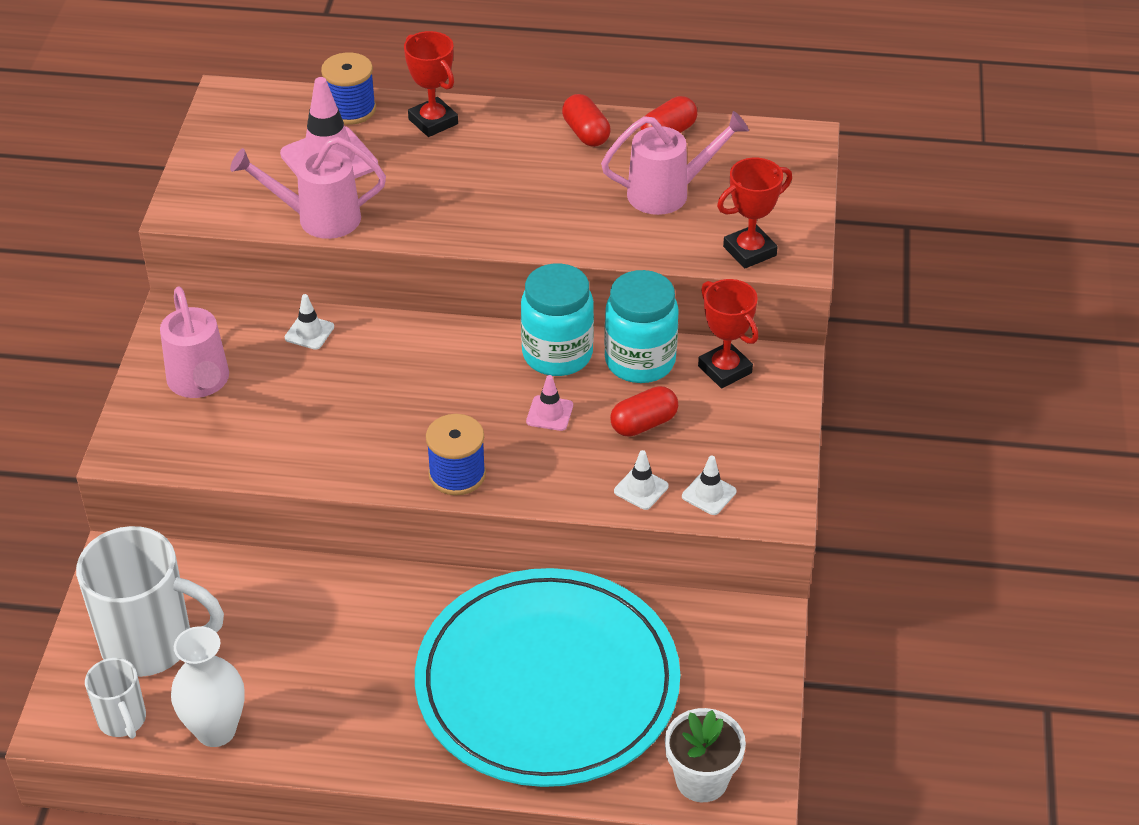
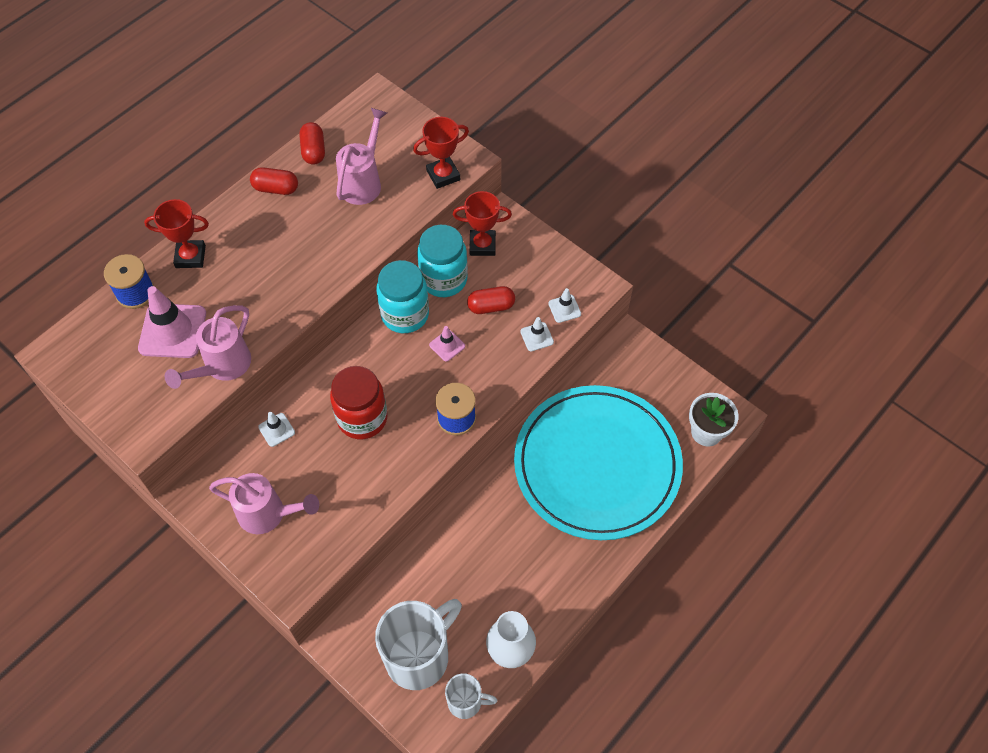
camera: 55 degrees left, 15 degrees up
red capsule [610,386,678,437] -> red capsule turned 75 degrees clockwise [467,286,515,314]
red trophy [717,158,792,269] -> red trophy turned 60 degrees clockwise [413,117,469,189]
none -> red jar [330,366,388,439]

